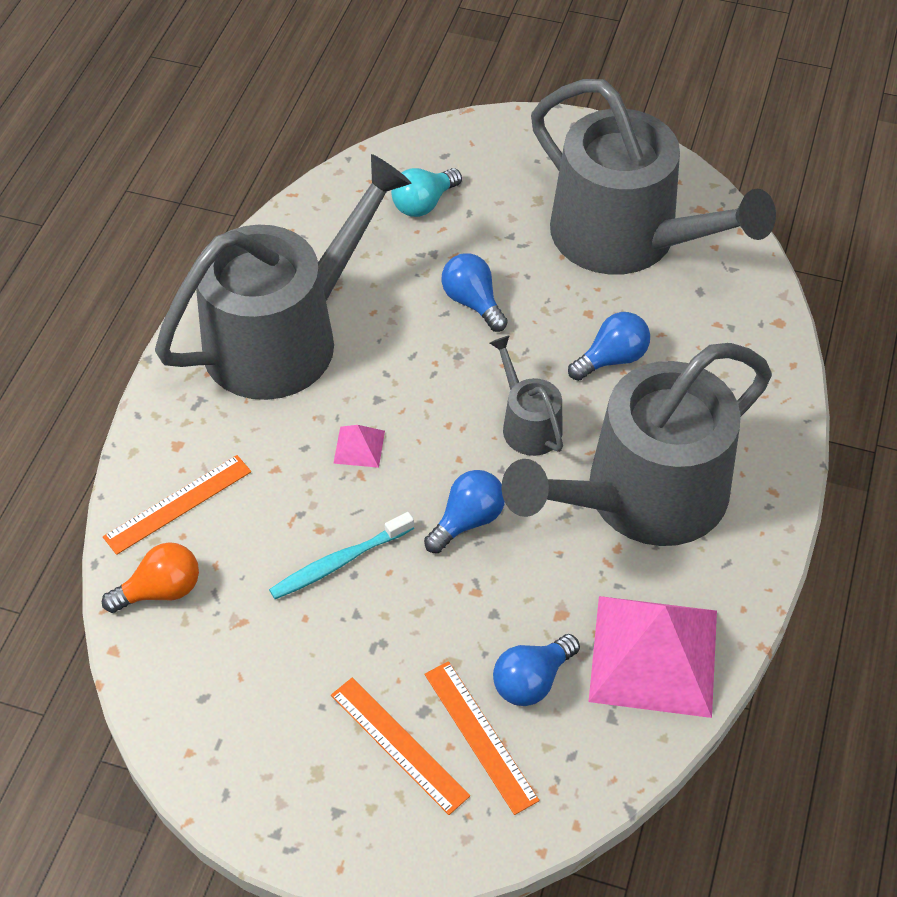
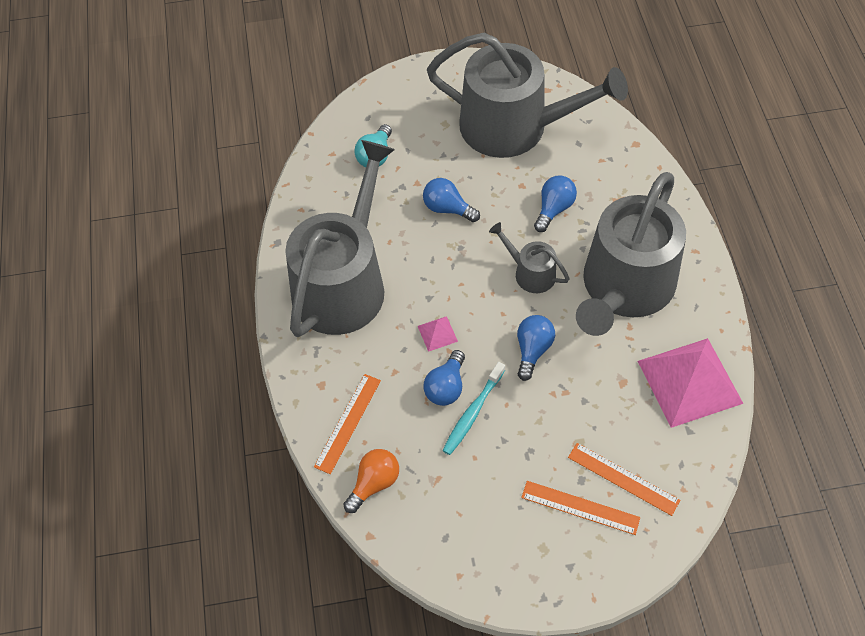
camera: 25 degrees left, 5 degrees up
blue light bulb [493,634,580,706] -> blue light bulb moved to [424,350,465,406]

